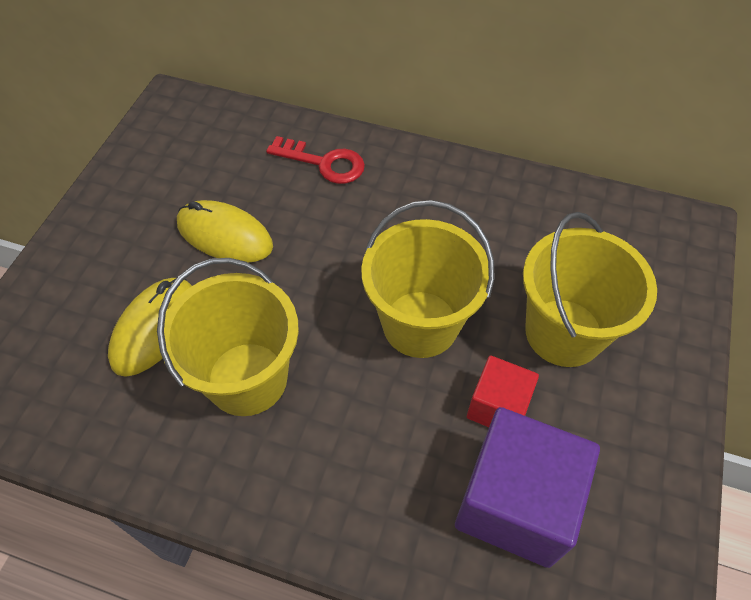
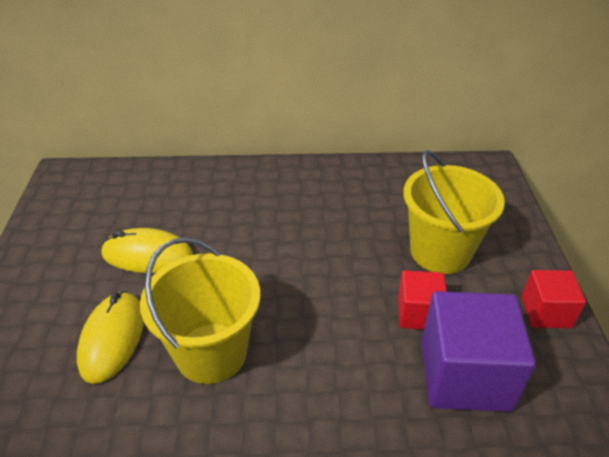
camera: 20 degrees left, 15 degrees down
red key [266,136,365,184] -> none
yellow bucket [361,200,495,358] -> none
none -> red cube [521,270,586,328]

